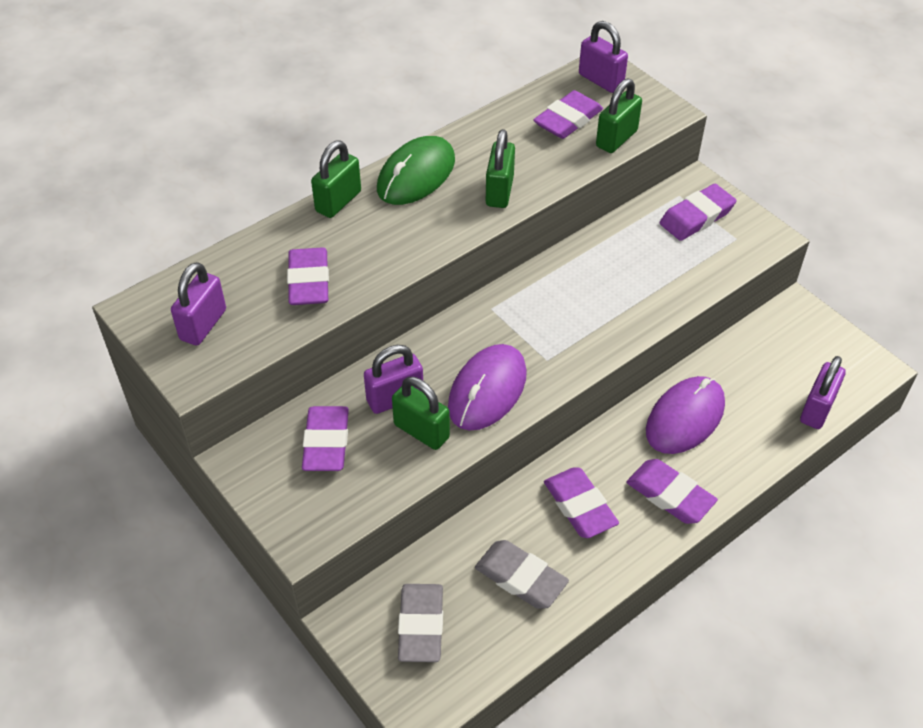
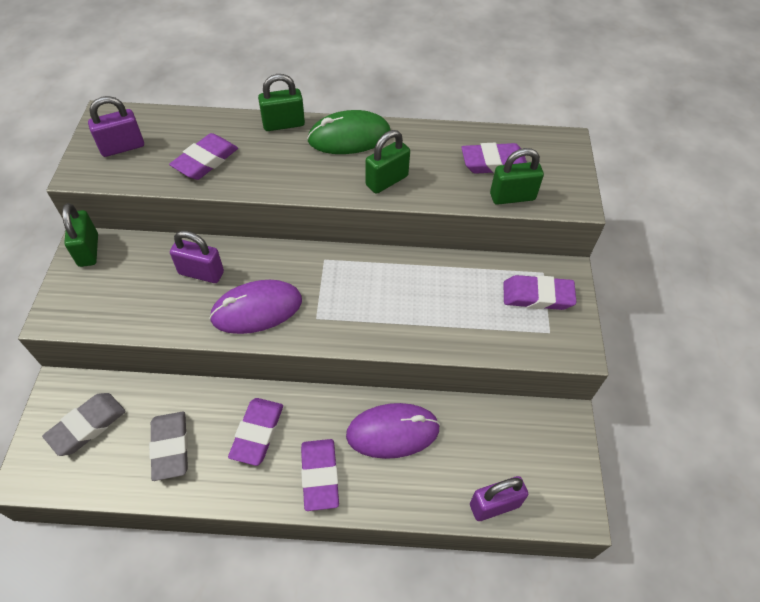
camera: 40 degrees right, 5 degrees up
purple eraser [302,406,349,471] -> none
green padlock [392,377,450,450] -> green padlock moved to [62,203,98,267]
purple padlock [579,21,628,93] -> none

